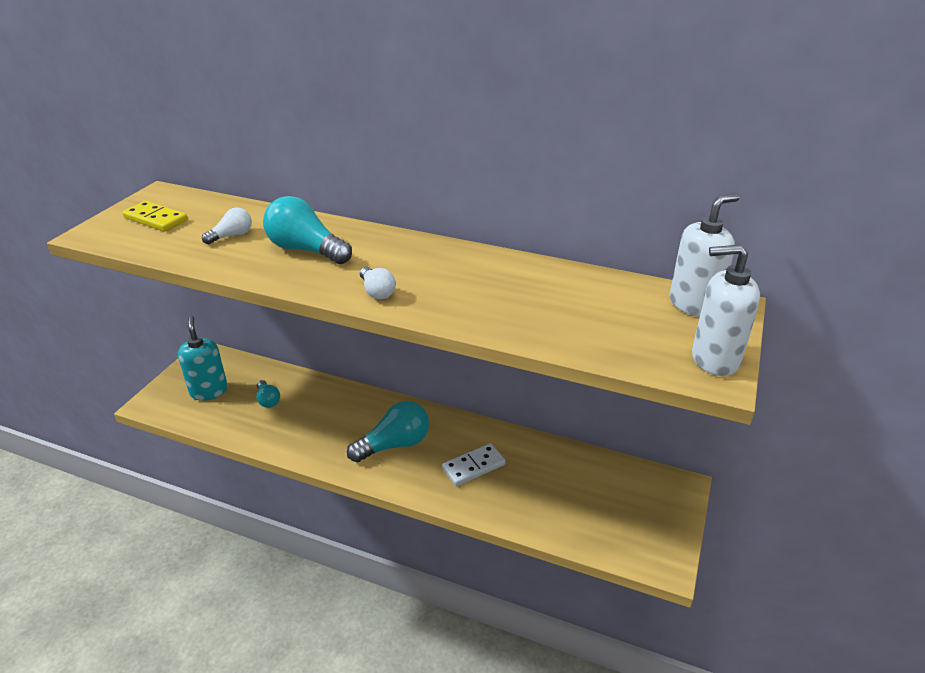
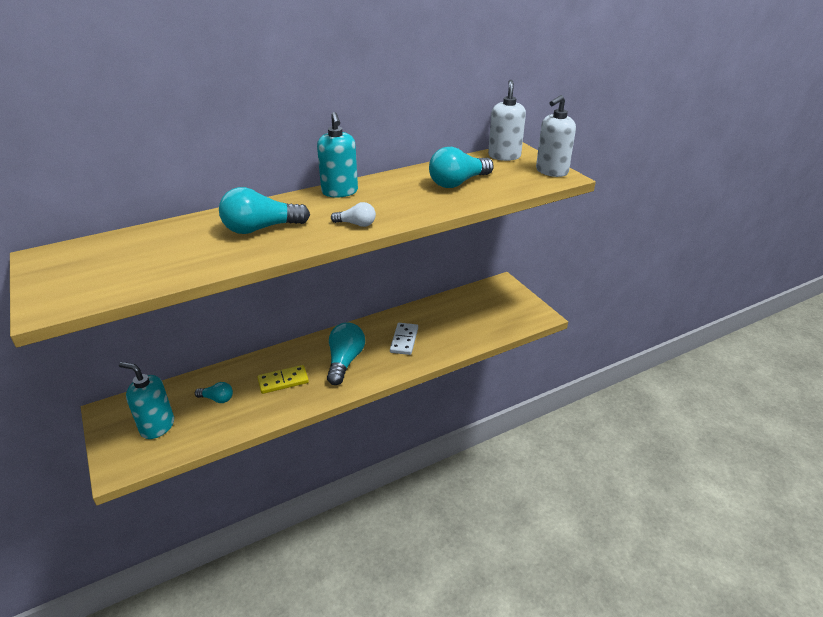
camera: 50 degrees left, 0 degrees up
yellow domino [122,201,188,232] -> yellow domino moved to [258,365,309,394]
white light bulb [202,207,252,244] -> none
none -> turquoise soap dispenser [317,112,358,198]
none -> turquoise light bulb [429,147,494,188]

